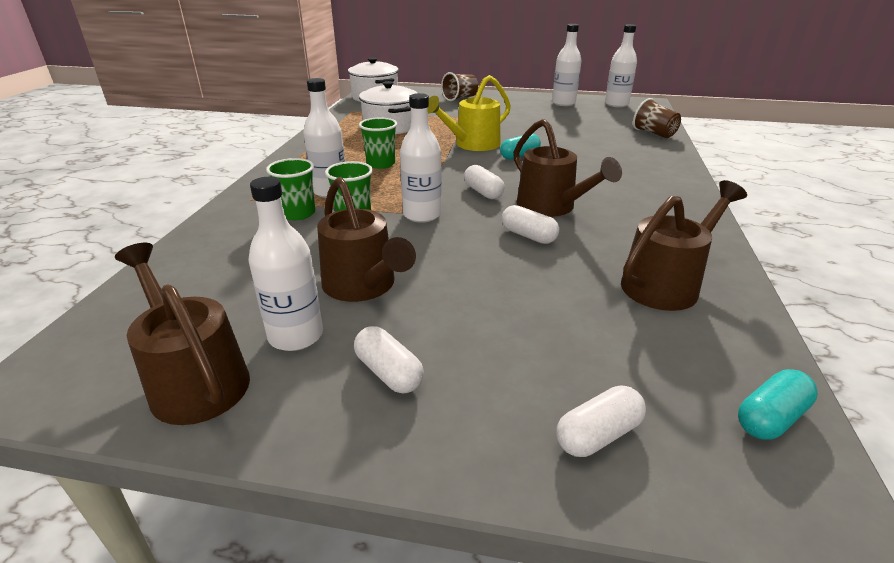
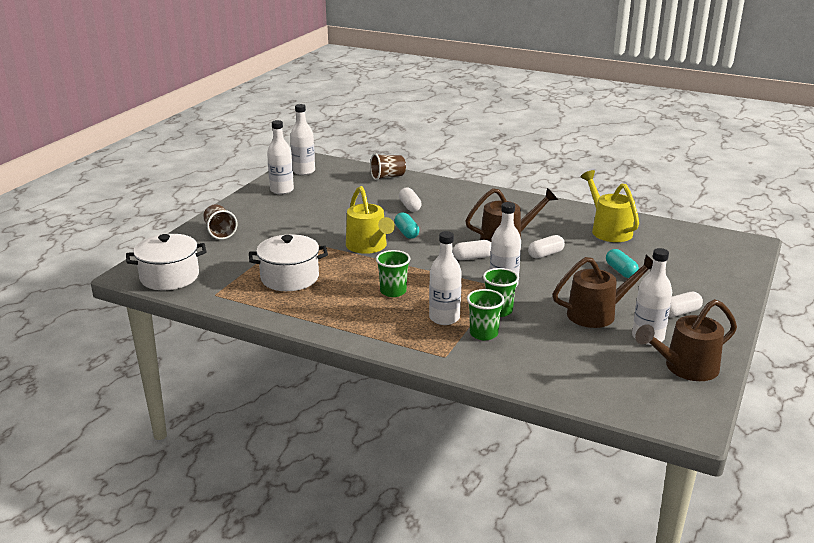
camera: 75 degrees left, 5 degrees down
white capsule [556,385,646,457] -> white capsule moved to [399,187,422,212]
brown watering can [621,180,747,311] -> yellow watering can [580,170,639,242]
turquoise capsule [738,369,818,440] -> turquoise capsule moved to [606,249,639,278]

